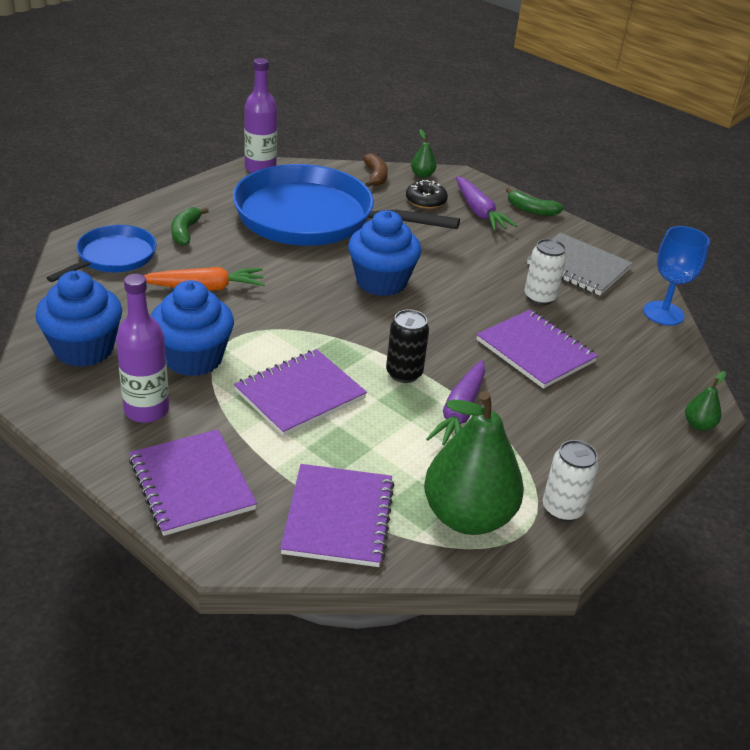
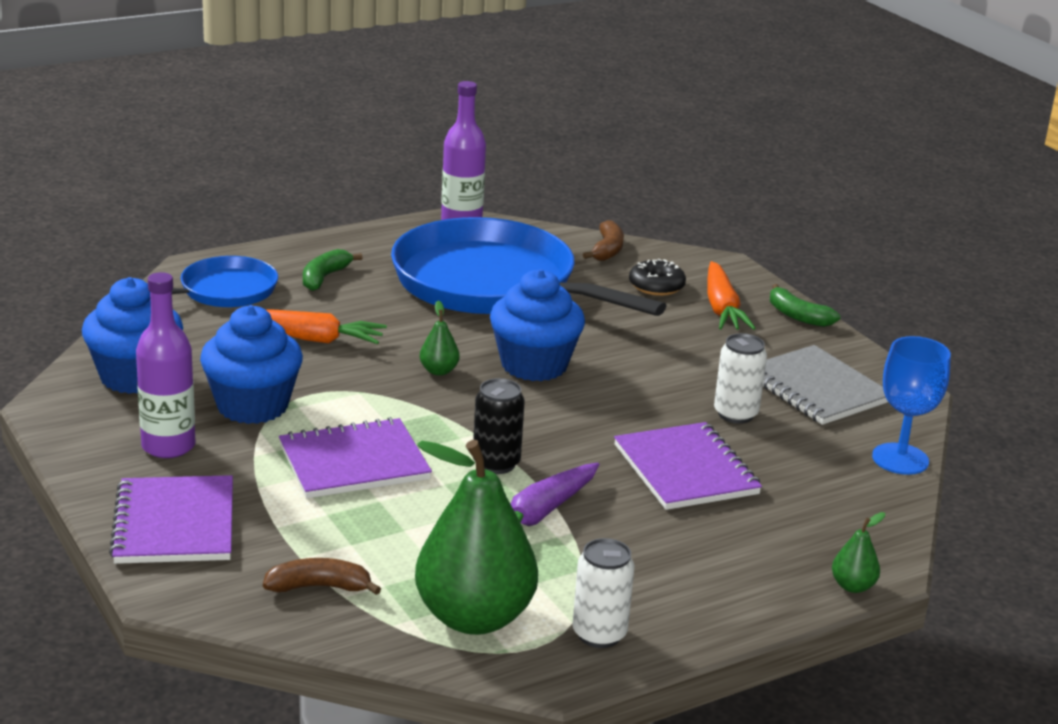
camera: 20 degrees right, 10 degrees down
purple notebook [280,464,395,567] -> brown banana [263,558,381,595]
green pear [411,129,436,178] -> green pear moved to [420,301,460,376]
purple carrot [456,176,517,231] -> orange carrot [707,261,756,330]

